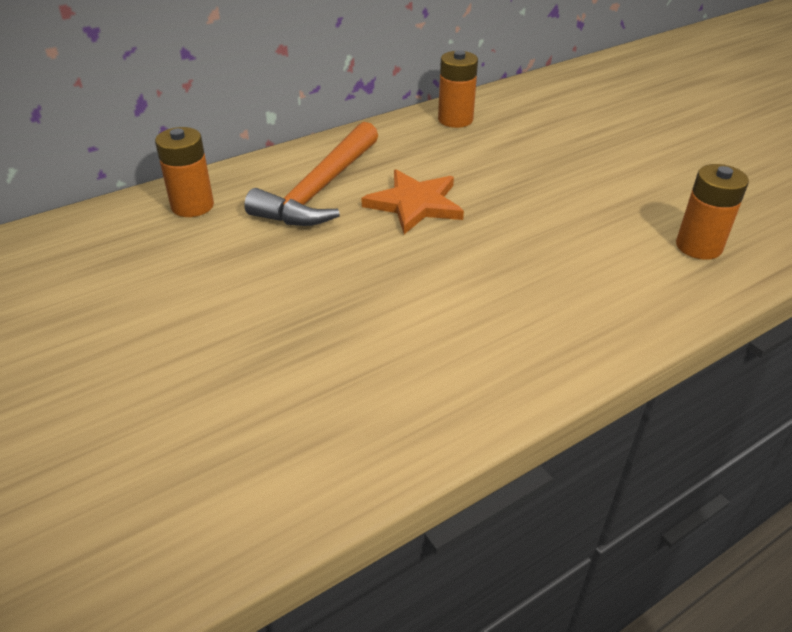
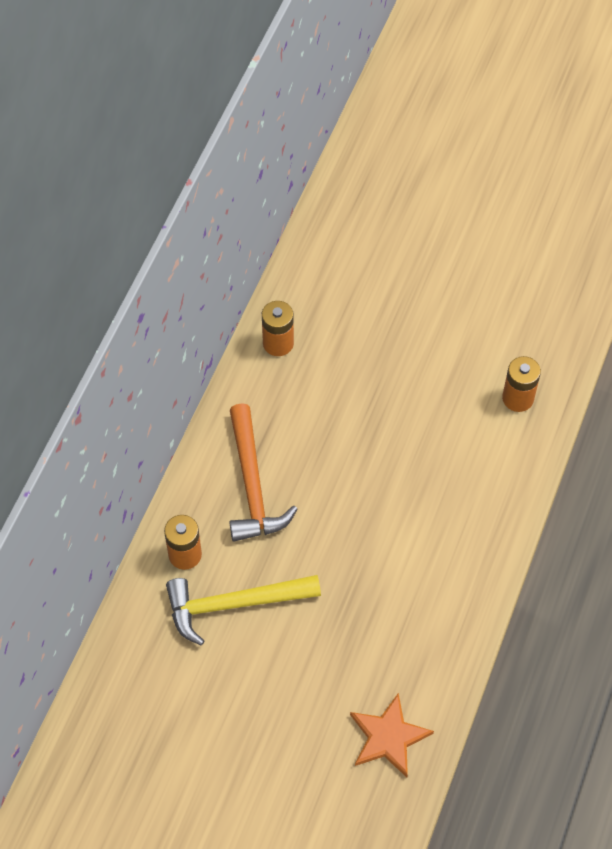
camera: 35 degrees left, 20 degrees up
orange star [361,169,464,234] -> orange star moved to [350,693,434,777]
none -> yellow hammer [166,575,321,645]

